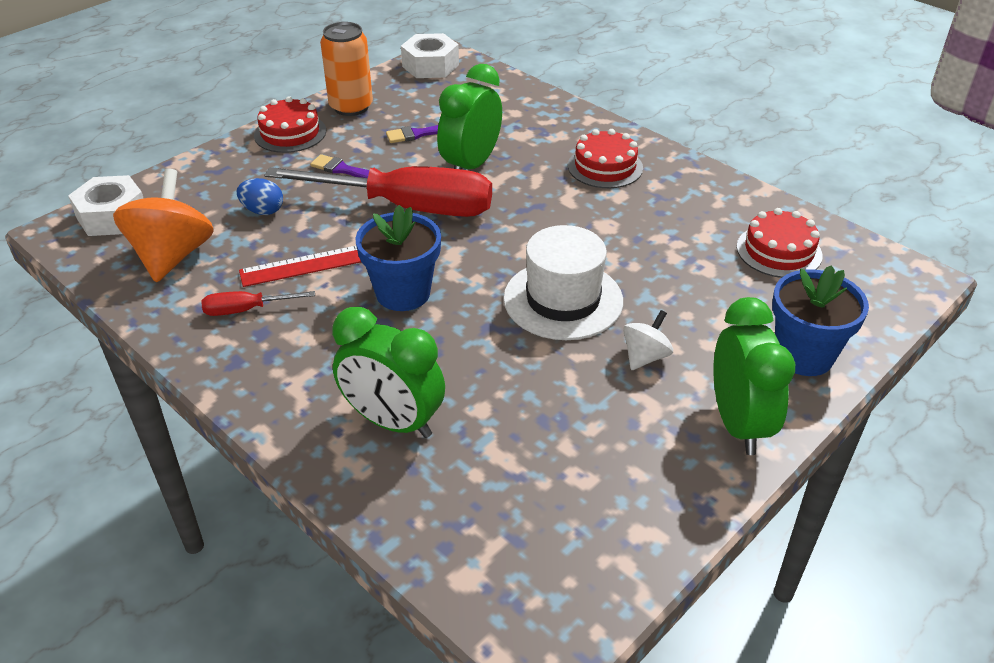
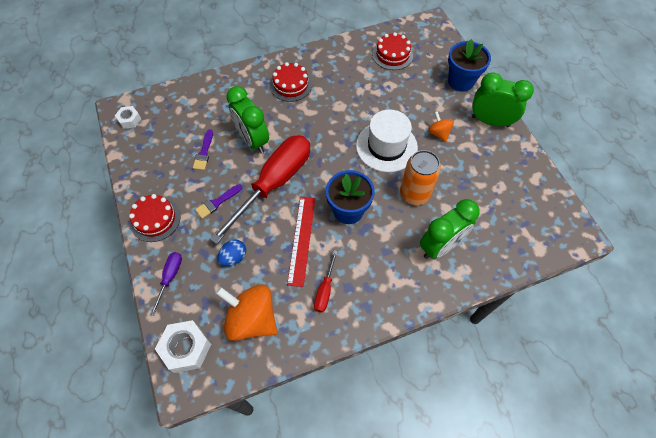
camera: 65 degrees left, 20 degrees up
orange can [320,22,373,116] -> orange can moved to [400,150,441,205]
white nut [401,33,459,78] -> white nut [115,106,141,129], size x0.59
white spinning top [623,310,673,370] -> orange spinning top [428,111,454,142]
none -> purple screwdriver [150,252,182,315]

